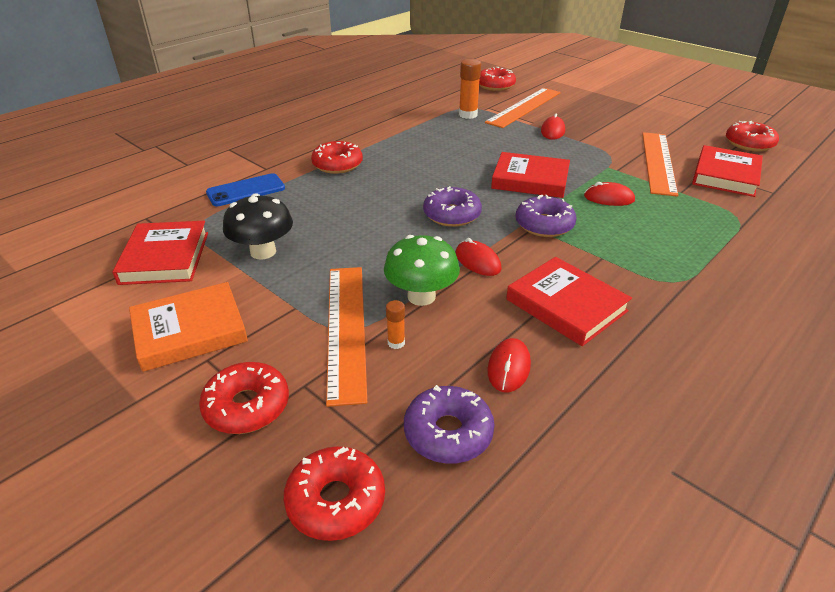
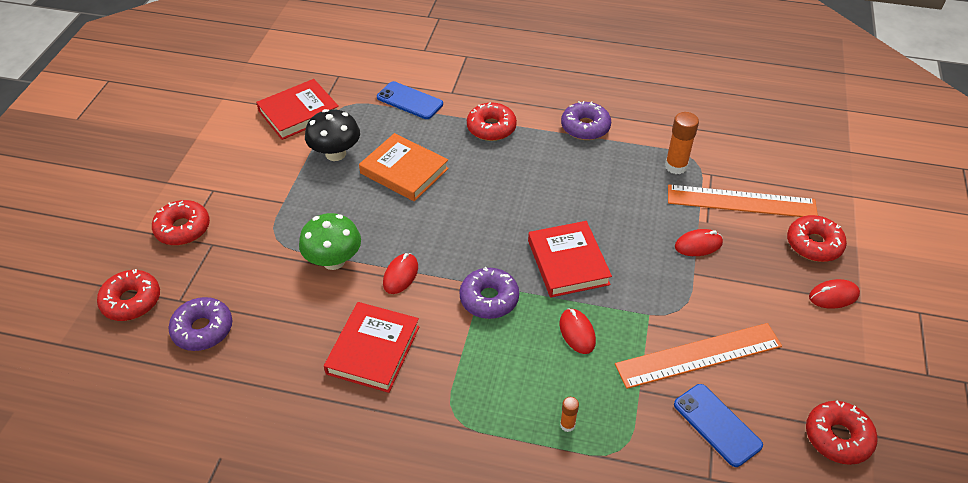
camera: 60 degrees right, 10 degrees up
orange book [129,282,248,372] -> orange book moved to [359,133,449,201]
orange ruler [326,267,367,407] -> none
orange glue stick [386,300,405,349] -> orange glue stick moved to [560,397,579,432]
purple donut [423,186,482,227] -> purple donut moved to [561,101,611,140]
red donut [479,67,516,91] -> red donut moved to [787,215,847,262]
red mouse [487,338,531,393] -> red mouse moved to [809,279,860,309]
red book [692,145,763,197] -> blue phone [674,384,763,467]

